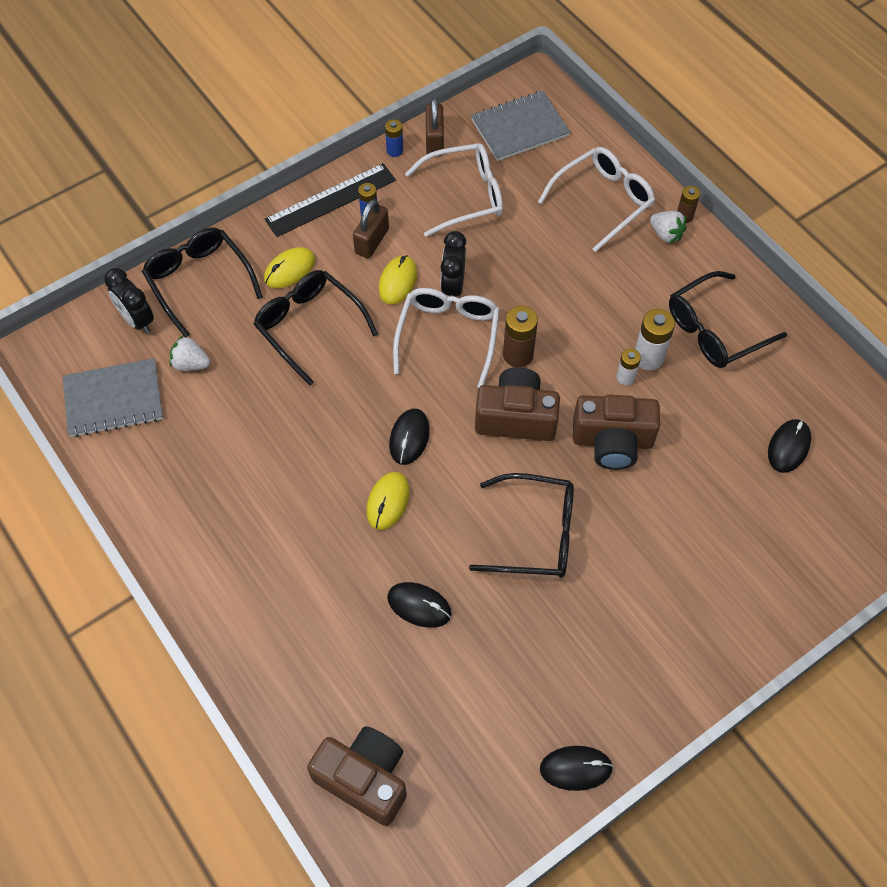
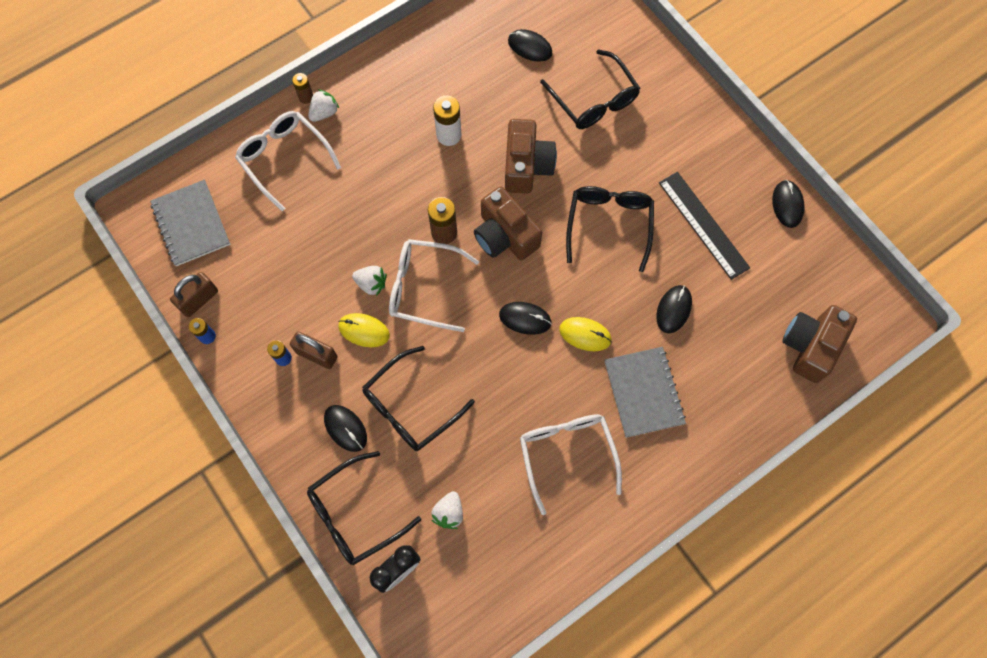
camera: 90 degrees left, 10 degrees up
grey notebook [63,358,163,437] -> grey notebook moved to [605,347,686,438]
yellow mouse [264,247,315,288] -> black mouse [324,405,367,452]
black ruler [265,163,396,237] -> black ruler moved to [659,172,750,280]
white glasses [405,143,503,237] -> white glasses moved to [520,414,622,515]
brown padlock [426,97,444,156] -> brown padlock turned 45 degrees counterclockwise [170,272,218,317]
black clock [441,231,467,303] -> white strawberry [352,266,387,296]
brown camera [475,367,560,441] -> brown camera turned 45 degrees counterclockwise [474,186,542,260]
white battery [616,348,641,385] -> none
black glasses [669,271,787,368] -> black glasses moved to [540,49,640,129]

